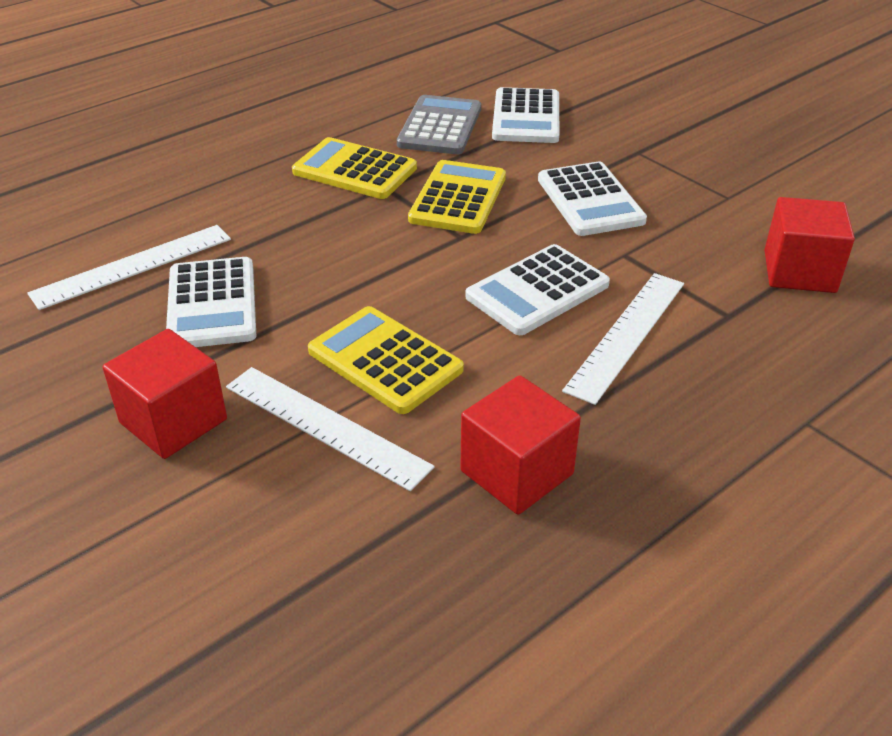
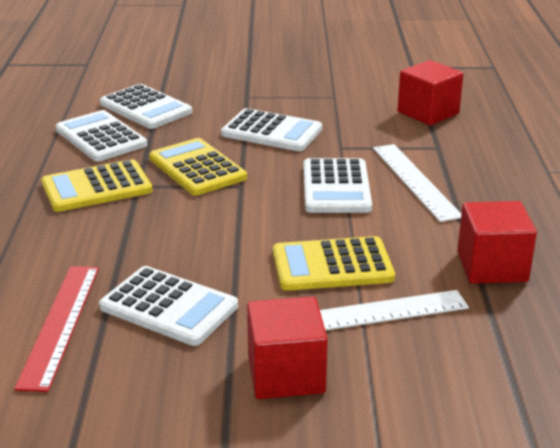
camera: 50 degrees left, 10 degrees down
white ruler [27,225,231,310] -> red ruler [14,266,99,392]
grey calculator [397,95,481,154] -> white calculator [56,110,147,162]

